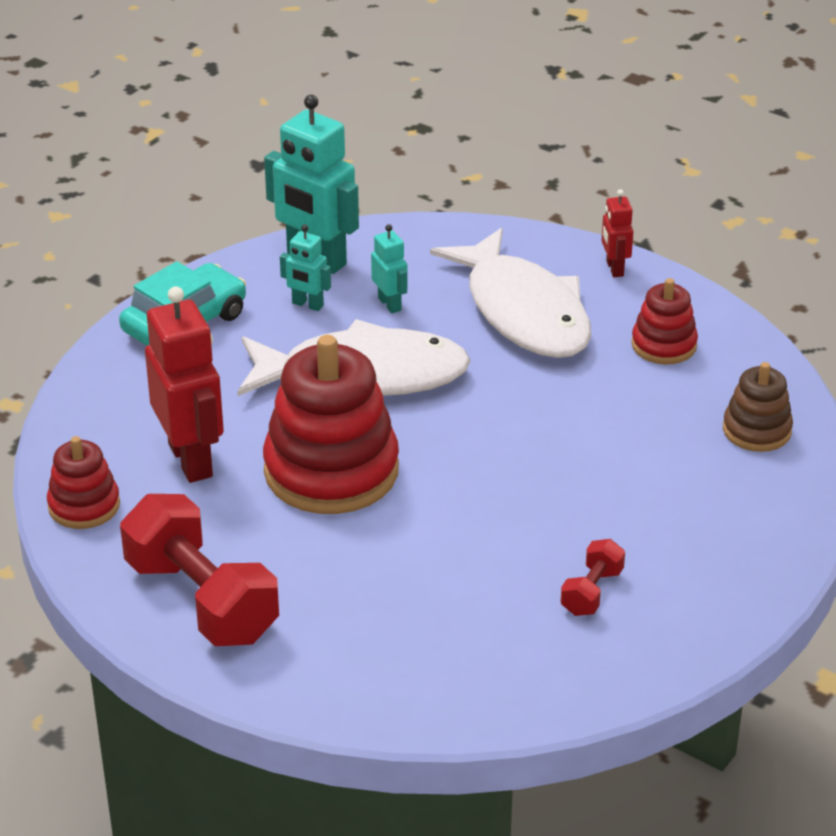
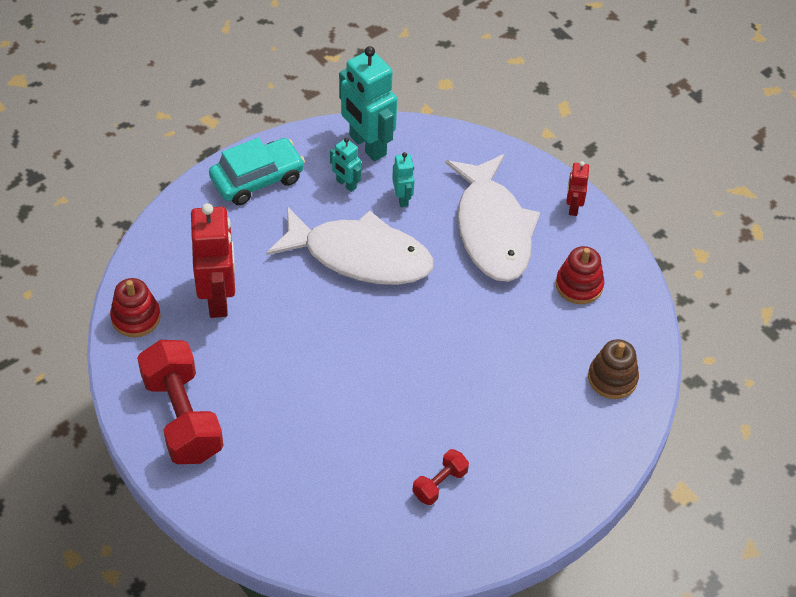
camera: 15 degrees right, 15 degrees up
red stacking toy [263,335,399,514] -> none

